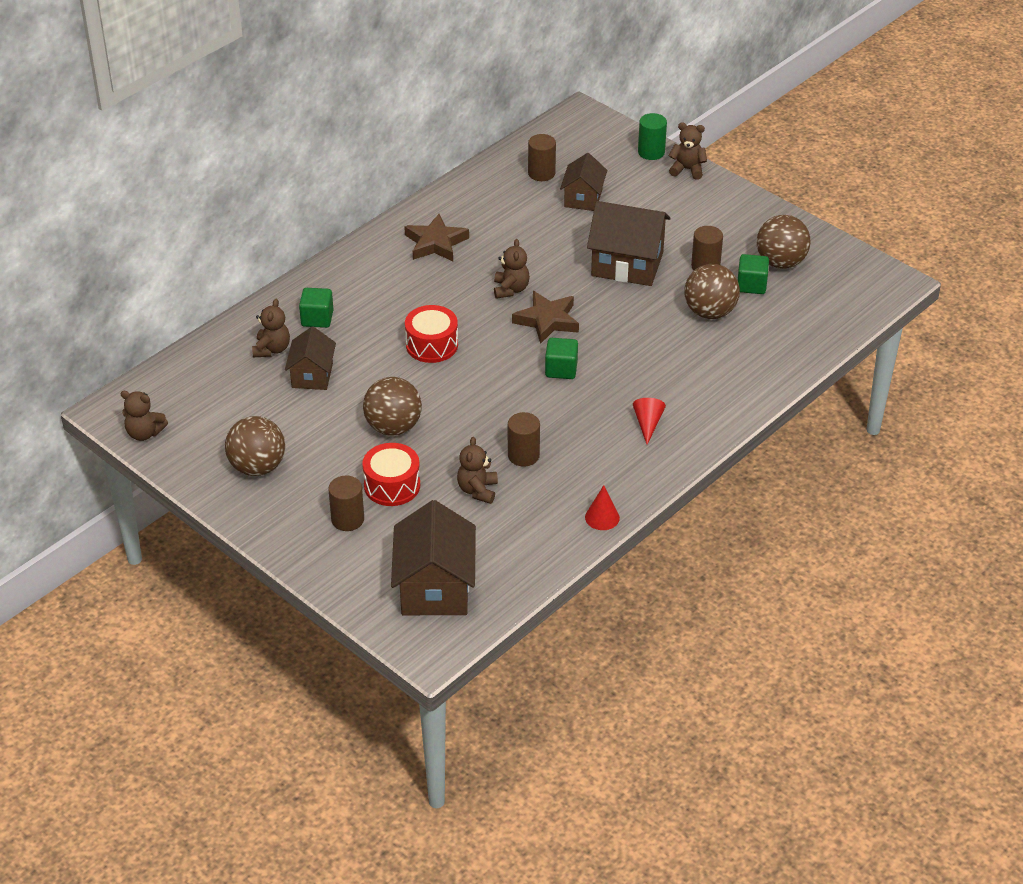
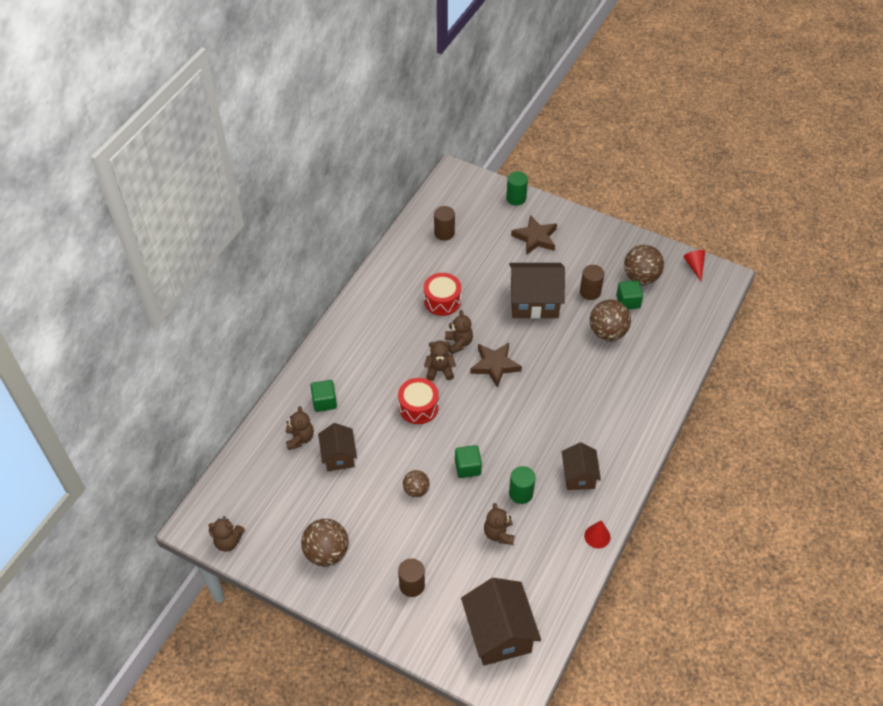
camera: 15 degrees left, 10 degrees up
red drum [362,443,420,506] -> red drum moved to [424,273,461,316]
brown ball [363,377,422,436] -> brown ball [403,470,430,497], size x0.60
brown star [404,214,469,261] -> brown star moved to [511,215,557,255]
brown cylinder [508,412,540,467] -> green cylinder [509,466,535,504]
green cube [545,338,578,379] -> green cube moved to [455,445,482,478]
brown house [560,153,607,211] -> brown house moved to [562,443,601,490]
red cone [633,398,666,445] -> red cone moved to [683,250,705,281]
brown teddy bear [669,122,707,180] -> brown teddy bear moved to [424,341,456,381]

